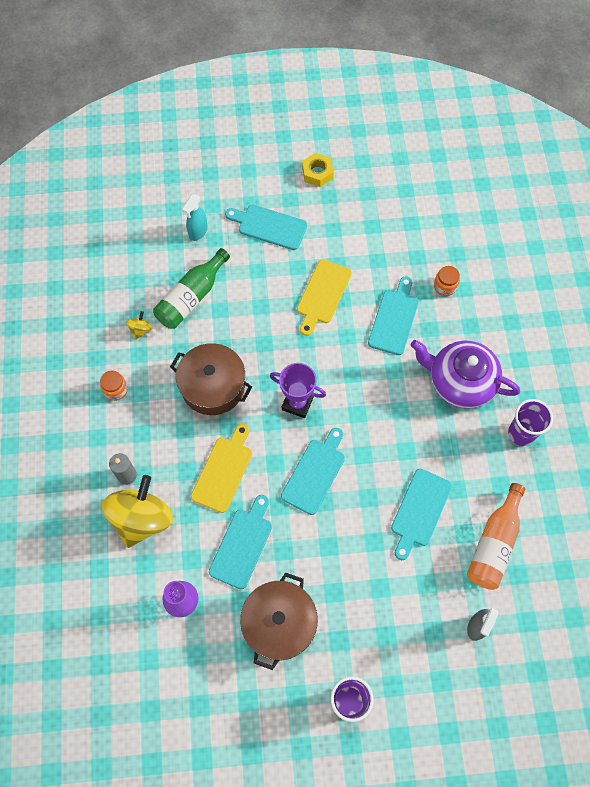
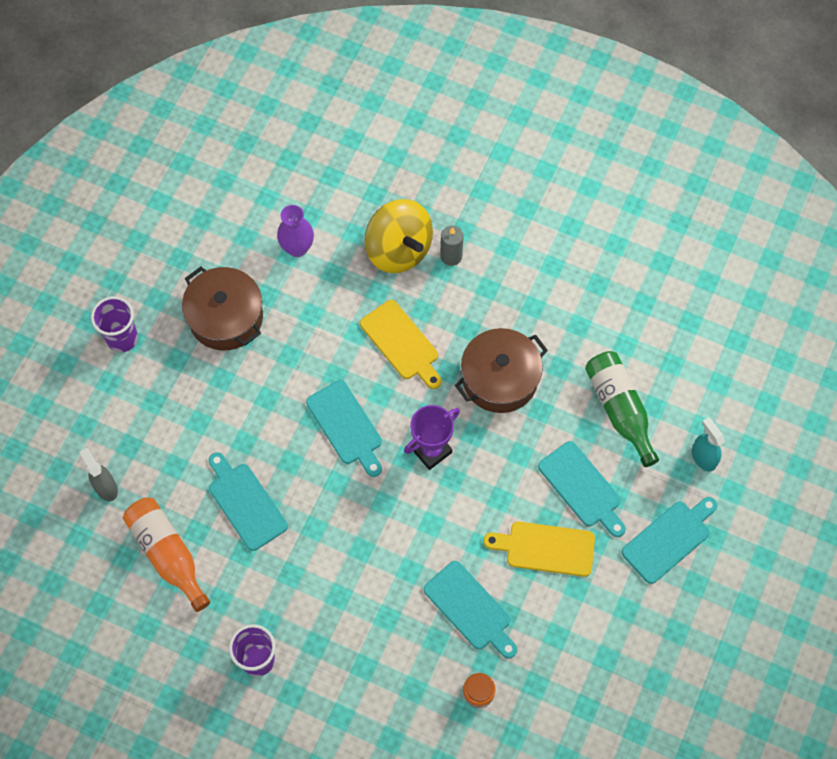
camera: 120 degrees right, 0 degrees up
orange jar [100,370,128,401] -> none
yellow spinning top [126,311,152,340] -> none
turquoise cutting board [209,495,272,589] -> turquoise cutting board moved to [538,441,626,537]
yellow cutting board [297,259,352,336] -> yellow cutting board turned 45 degrees counterclockwise [483,521,595,577]
yellow nut [302,153,334,187] -> none
purple teapot [411,340,520,408] -> none

